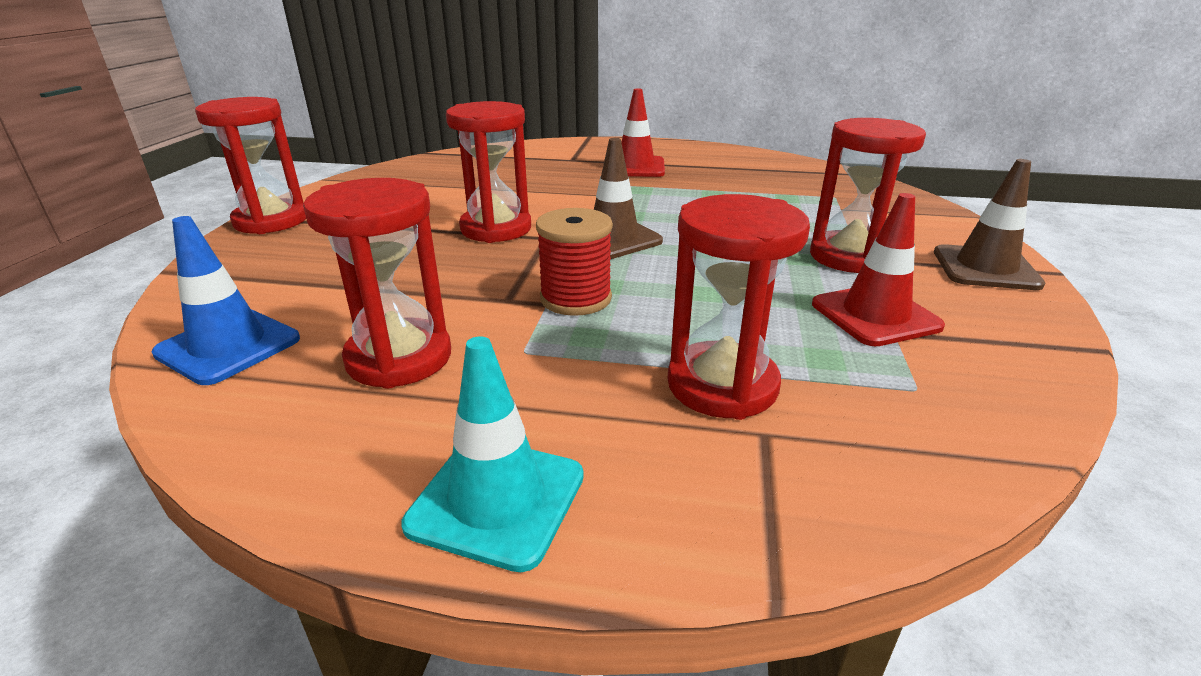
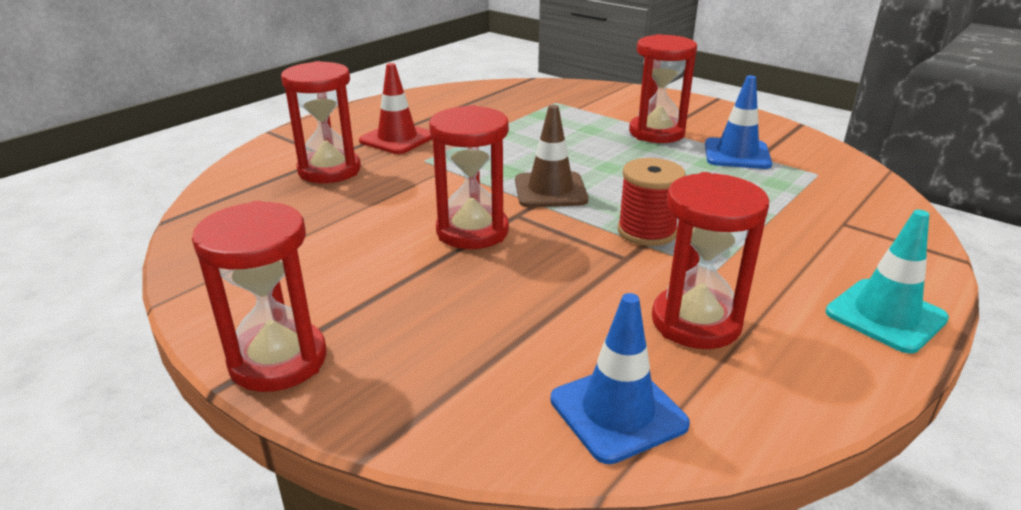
camera: 60 degrees left, 0 degrees up
red hourglass [667,194,810,420] -> red hourglass moved to [281,61,361,183]
red traffic cone [812,193,945,346] -> blue traffic cone [705,75,772,169]
brown traffic cone [934,159,1045,290] -> none

